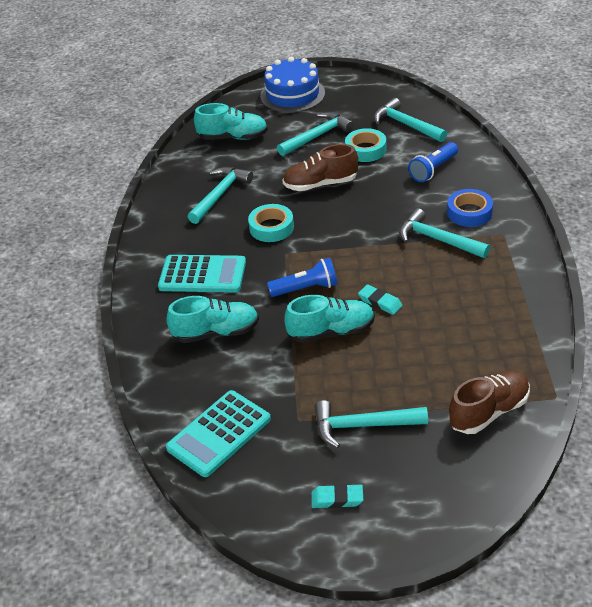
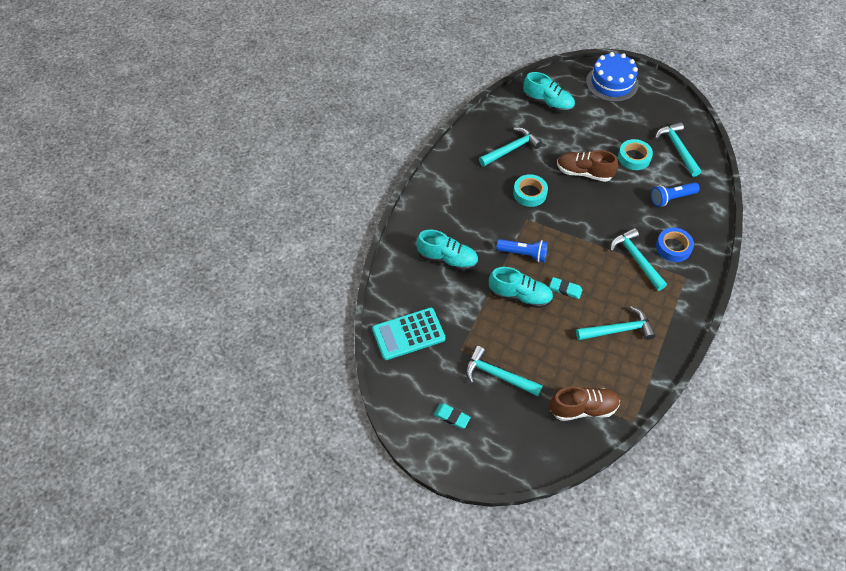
camera: 25 degrees right, 15 degrees up
turquoise calculator [158,255,246,293] -> none
turquoise hammer [277,112,354,156] -> turquoise hammer moved to [576,306,656,340]
turquoise eraser [358,285,403,315] -> turquoise eraser turned 45 degrees counterclockwise [549,277,582,299]

